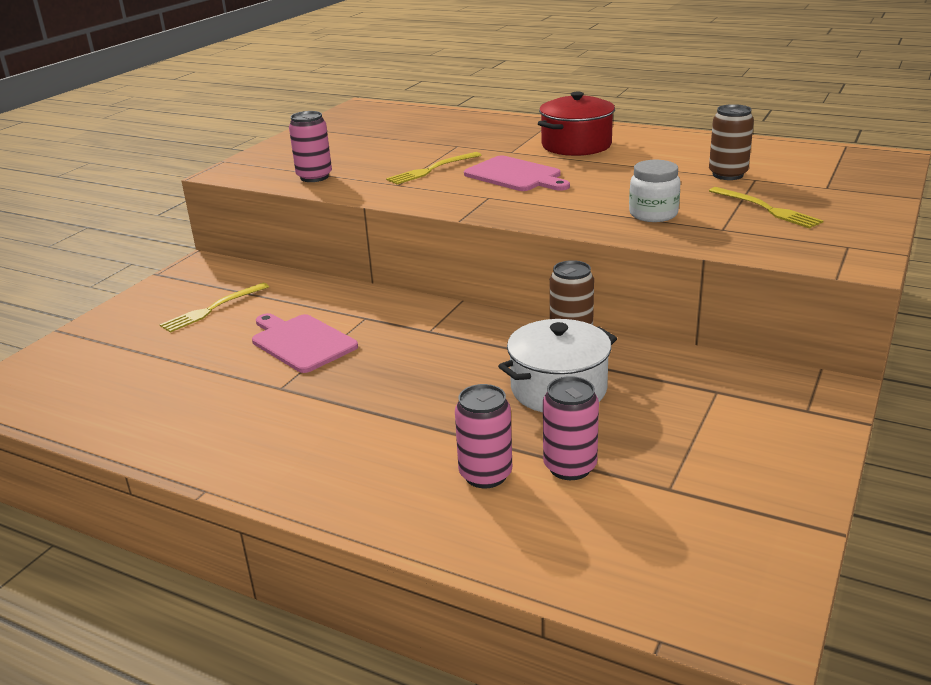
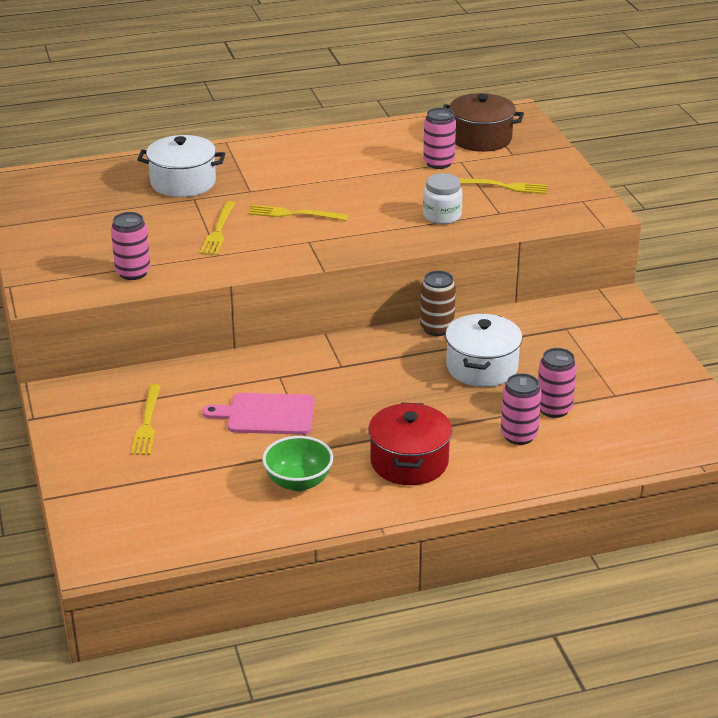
camera: 45 degrees left, 5 degrees up
pink cutting board [464,155,570,191] -> yellow fork [248,205,349,221]
red pot [538,92,615,156] -> red pot moved to [368,403,452,485]
brown can [709,104,754,180] -> pink can [423,108,456,169]
none -> white pot [137,135,225,197]
none -> green bowl [262,436,333,491]
none -> brown pot [443,93,524,152]

